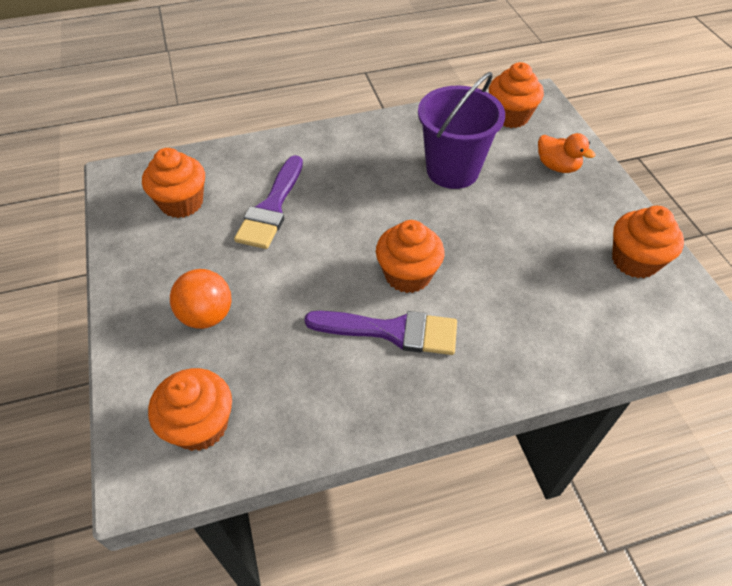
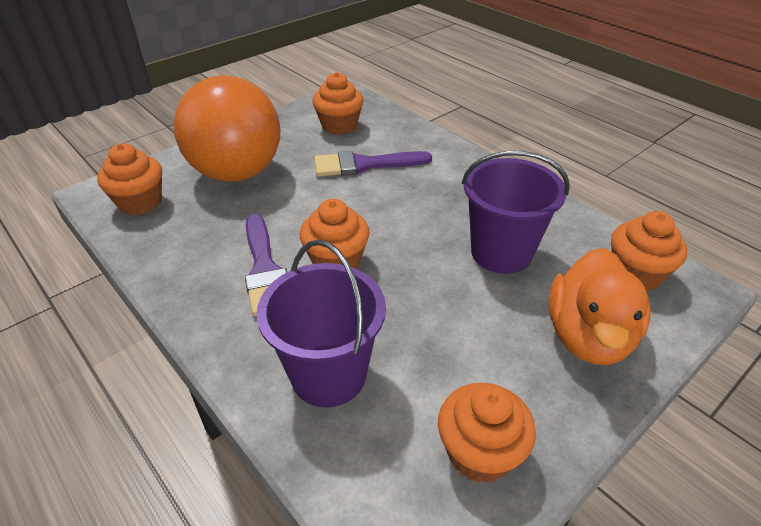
camera: 65 degrees right, 10 degrees down
orange ball [170,269,231,329] -> orange ball [173,75,280,182], size x2.09
orange duck [538,133,596,173] -> orange duck [548,248,650,365], size x1.86
none -> purple bucket [257,240,386,408]

